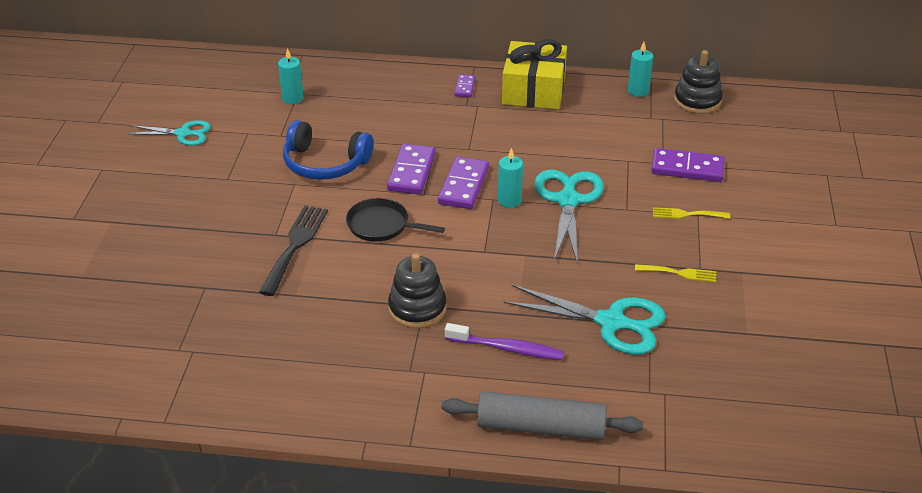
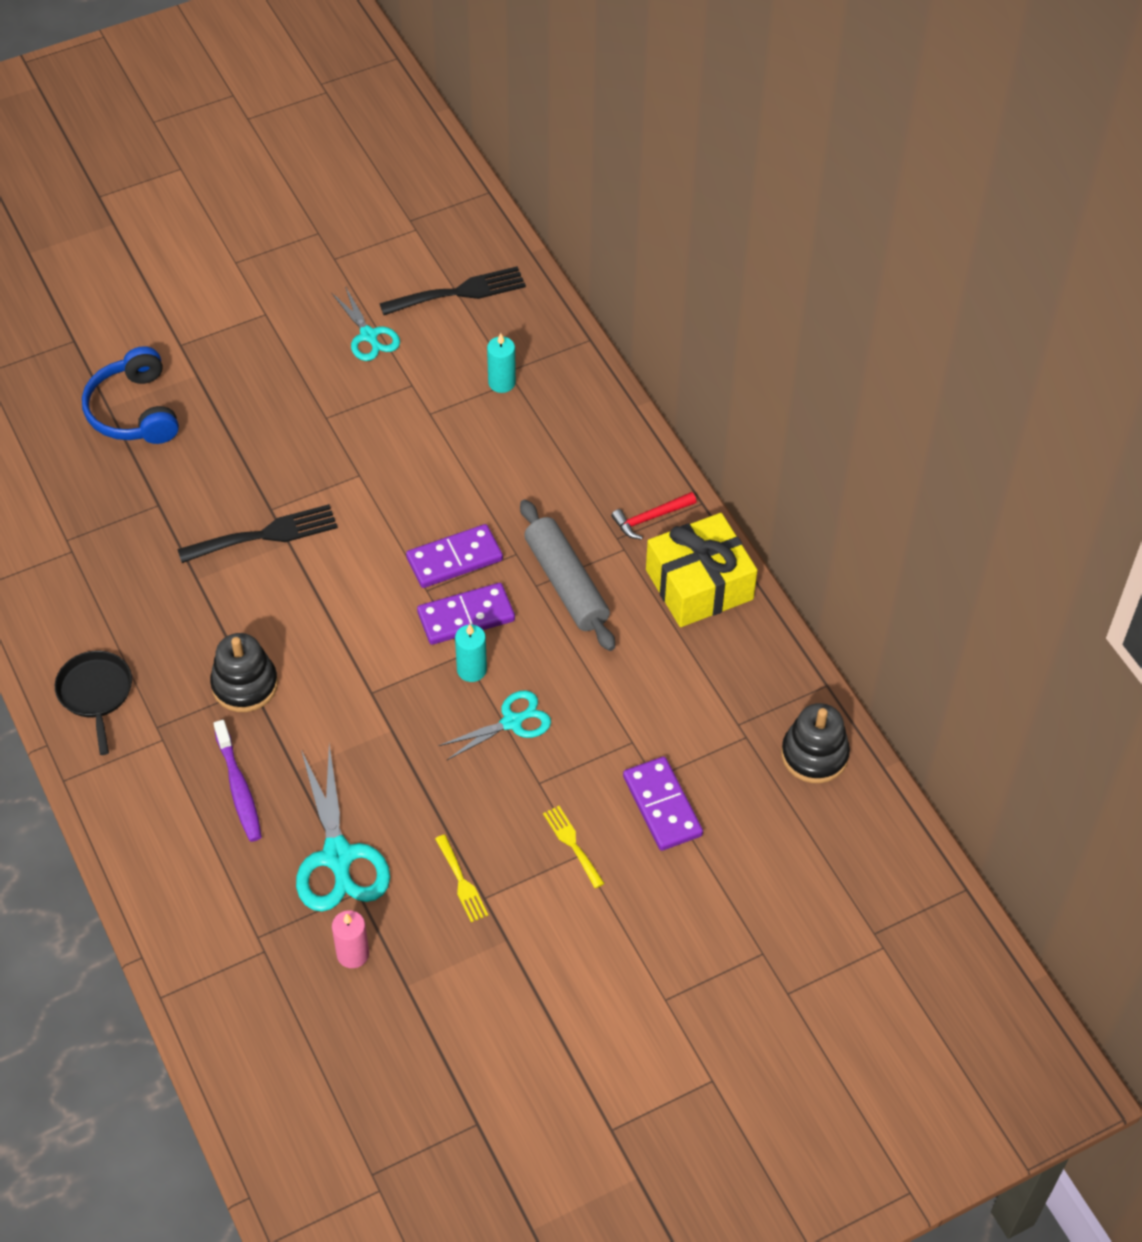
camera: 55 degrees right, 15 degrees up
blue headphones [283,120,373,180] -> blue headphones moved to [82,346,179,444]
black pan [346,198,445,242] -> black pan moved to [55,651,132,755]
grey rolling pin [442,391,643,440] -> grey rolling pin moved to [520,500,615,651]
purple domino [454,75,475,97] -> red hammer [611,492,696,540]
turquoise scissors [534,169,604,265] -> turquoise scissors [439,690,551,760], size x0.62
turquoise candle [628,42,653,97] -> none
none -> pink candle [332,910,369,968]
none -> black fork [379,266,526,315]

